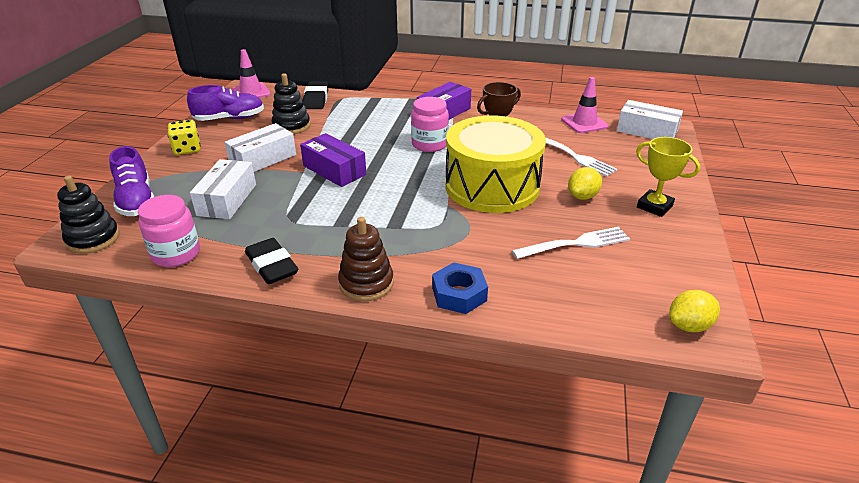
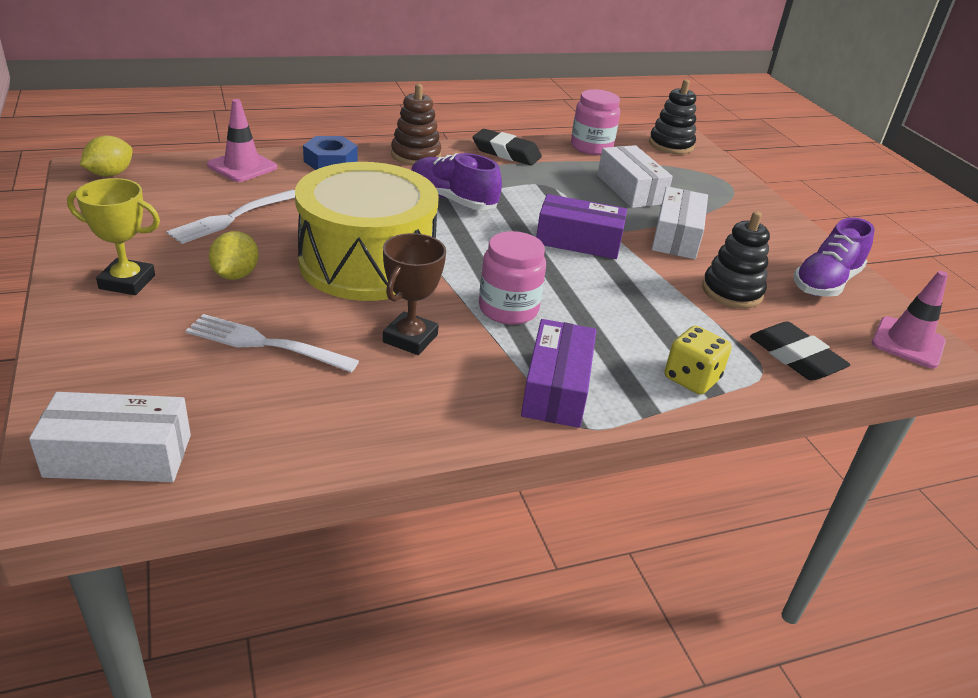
camera: 145 degrees right, 0 degrees up
purple shoe [109,146,154,216] -> purple shoe moved to [411,153,502,210]
yellow dice [168,120,201,155] -> yellow dice moved to [664,326,732,395]
pink traffic cone [561,77,609,133] -> pink traffic cone moved to [207,99,277,182]

